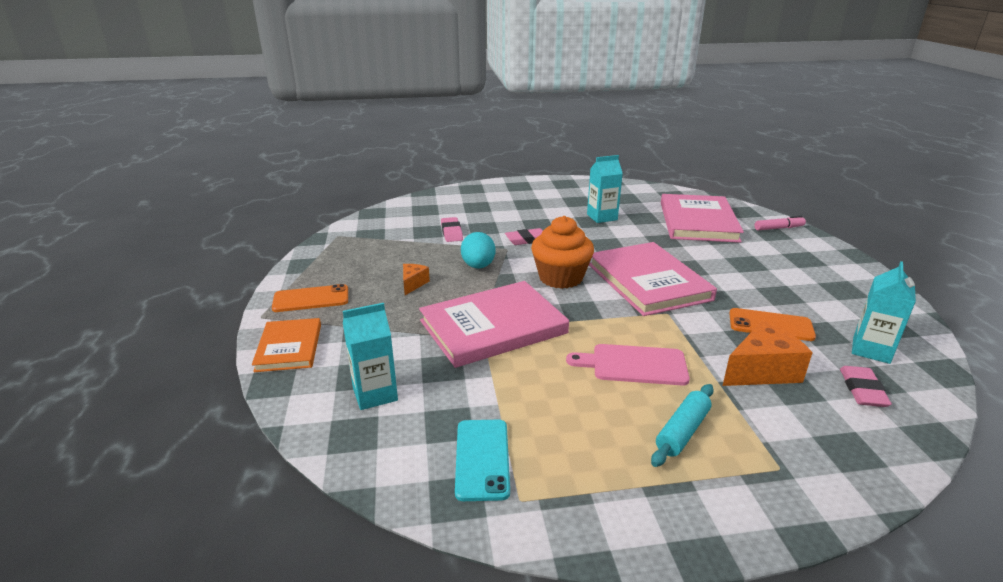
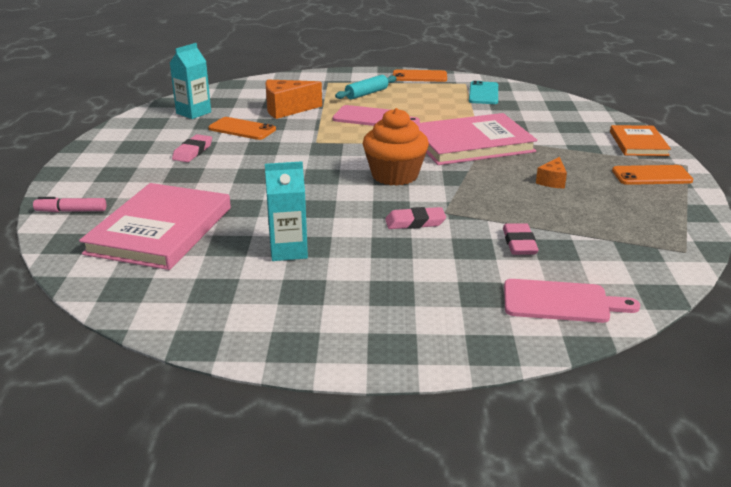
camera: 170 degrees left, 0 degrees up
turquoise carton [343,303,398,410] -> none
turquoise egg [461,232,496,269] -> none
pink book [589,242,717,316] -> none
pink eraser [840,366,892,407] -> pink eraser moved to [172,134,212,162]
none -> orange phone [393,69,447,82]
none -> pink cutting board [504,279,640,323]

